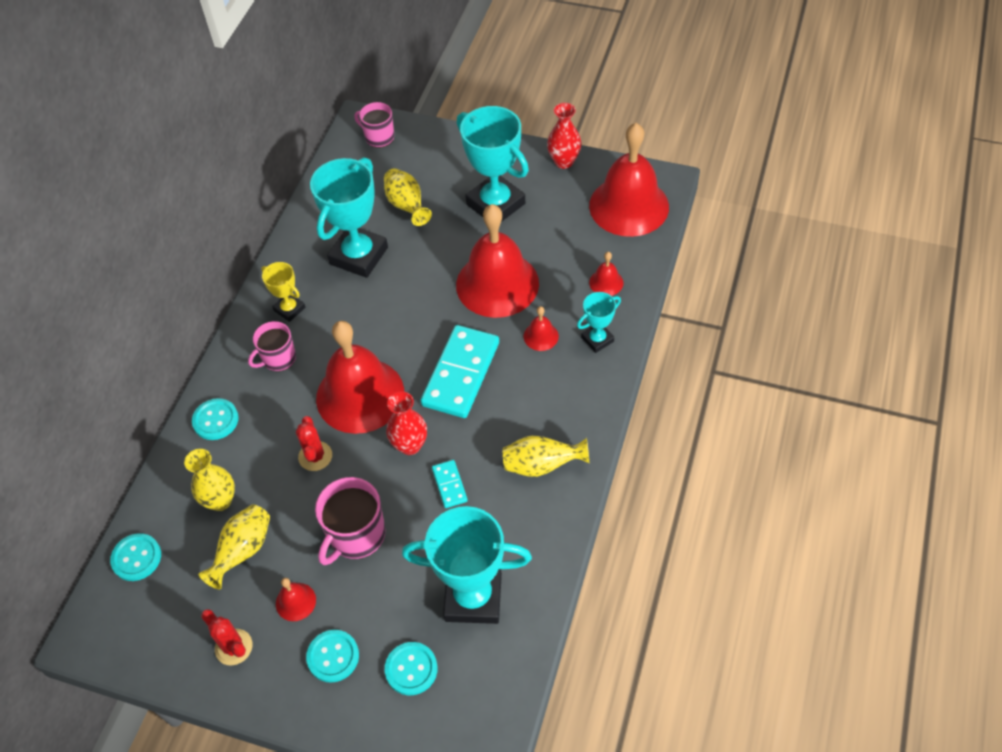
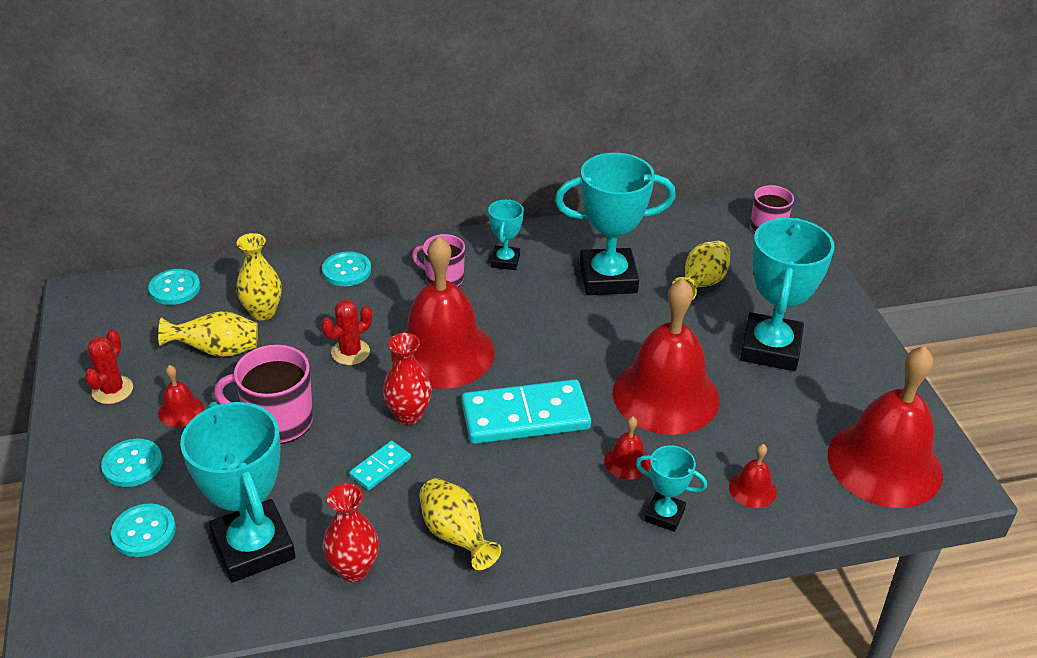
camera: 55 degrees right, 15 degrees down
yellow trophy [261,262,305,322] -> turquoise trophy [488,199,524,270]
red vase [547,103,582,169] -> red vase moved to [323,483,379,582]

